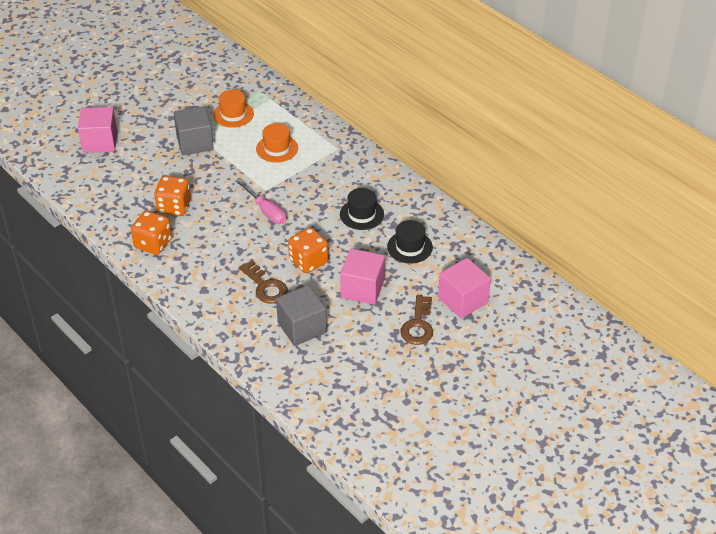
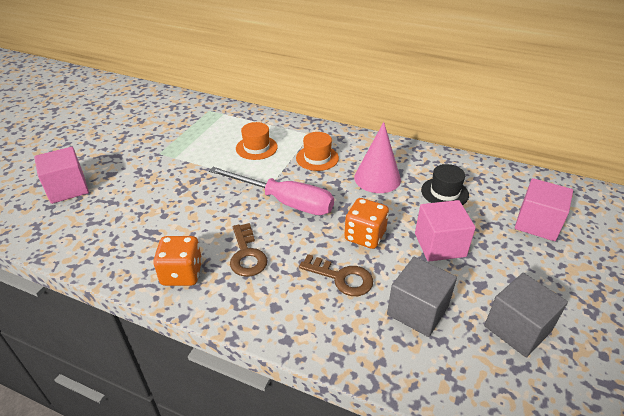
camera: 25 degrees left, 5 degrees down
orange dice [154,176,191,216] -> none
grey cube [174,106,214,155] -> grey cube moved to [484,273,568,357]
orange hat [213,90,254,128] -> orange hat moved to [296,132,339,171]
pink screwdriver [235,179,286,224] -> pink screwdriver [209,167,334,215], size x1.63
black hat [340,188,384,230] -> pink cone [354,122,401,193]
brown key [400,295,433,345] -> brown key moved to [230,223,267,277]

